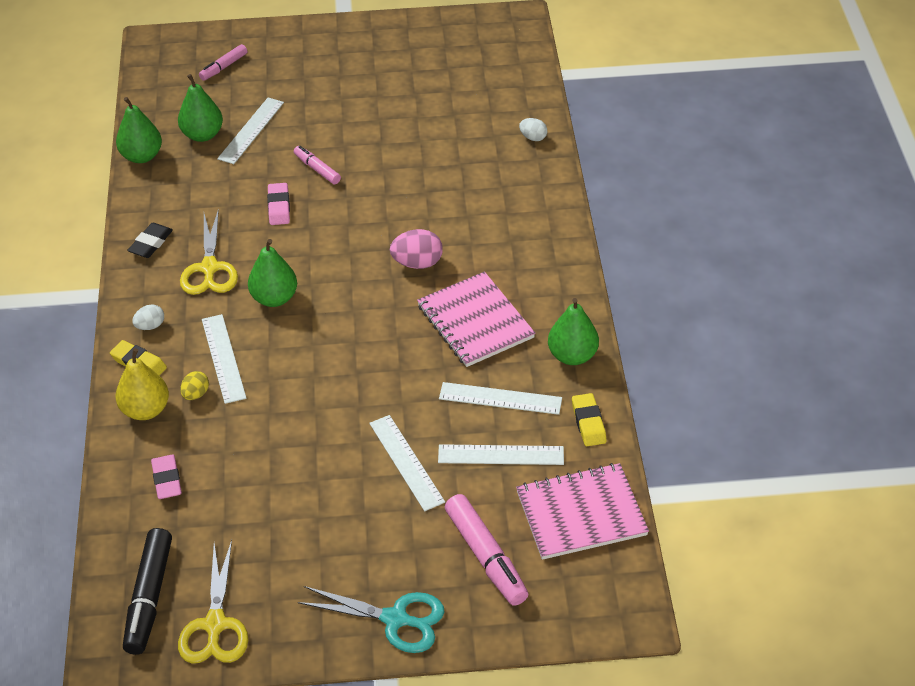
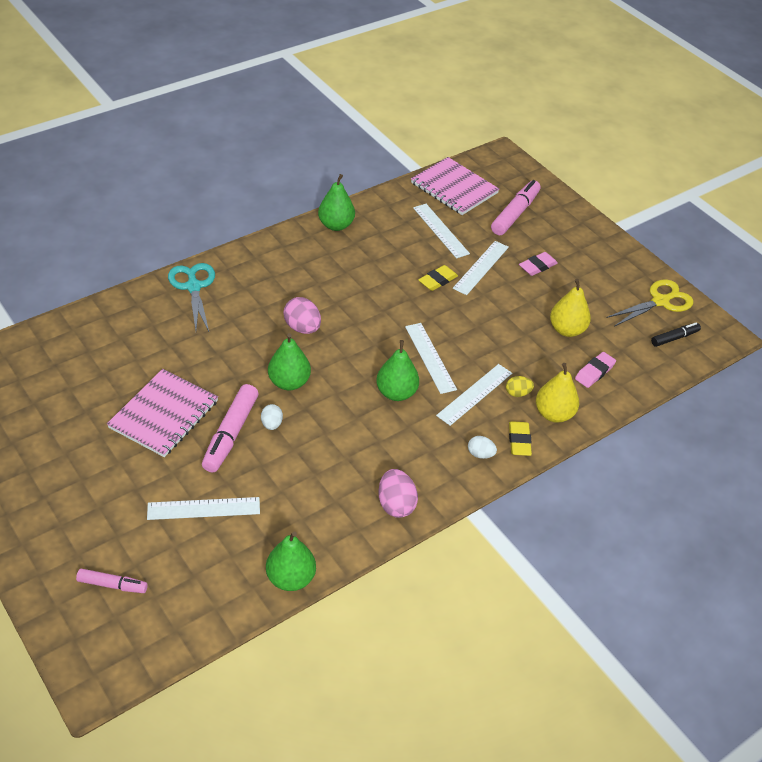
camera: 125 degrees left, 0 degrees up
black marker [123,528,172,655] -> black marker [651,322,701,347], size x0.59
black eraser [127,223,173,258] -> pink egg [378,469,418,518]
green pear [178,74,223,142] -> green pear moved to [268,333,311,391]
yellow scissors [180,209,238,295] -> none
pink eraser [267,183,290,225] -> pink eraser moved to [519,252,558,276]
pink marker [294,146,341,184] -> pink marker [202,384,259,473], size x1.71
turquoise scissors [298,586,445,653] -> turquoise scissors moved to [168,263,215,331]
pink notebook [417,272,535,367] -> pink notebook moved to [107,369,218,457]
white ruler [439,382,562,415] -> white ruler moved to [405,323,457,394]
white egg [519,118,547,141] -> white egg moved to [261,404,283,430]
yellow eraser [572,393,607,446] -> yellow eraser moved to [418,265,458,291]
none -> yellow pear [550,279,591,337]

